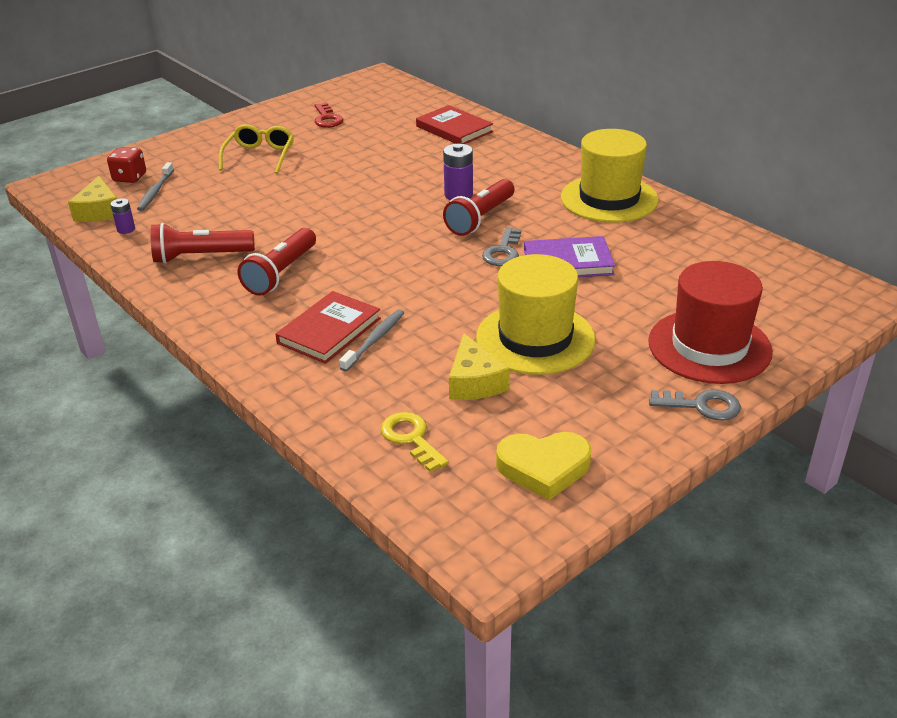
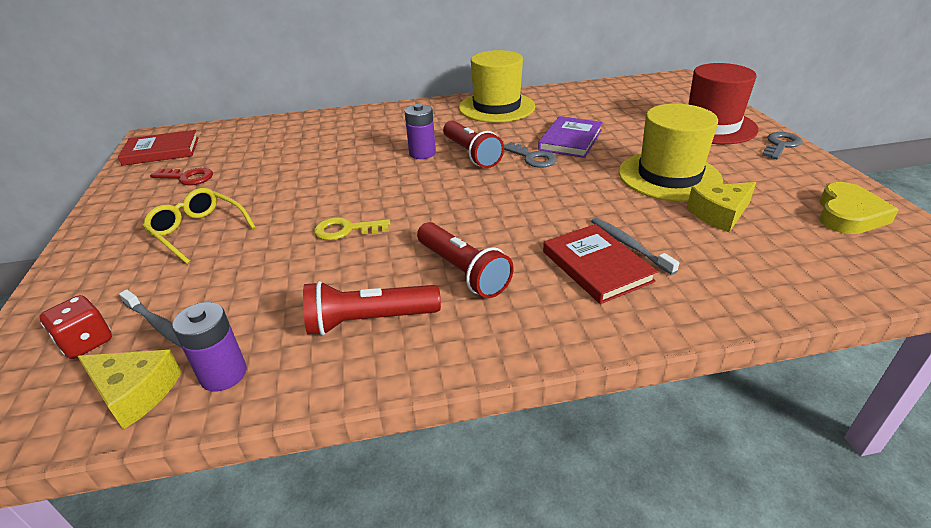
camera: 60 degrees left, 0 degrees up
purple battery [110,198,135,234] -> purple battery [172,302,247,391], size x1.68
red flashlight [151,223,255,264] -> red flashlight turned 60 degrees clockwise [303,281,441,335]
yellow key [381,412,449,472] -> yellow key moved to [314,217,390,241]
red book [416,105,493,144] -> red book moved to [118,130,199,166]
yellow cheese [449,333,510,400] -> yellow cheese turned 135 degrees clockwise [687,182,756,232]

